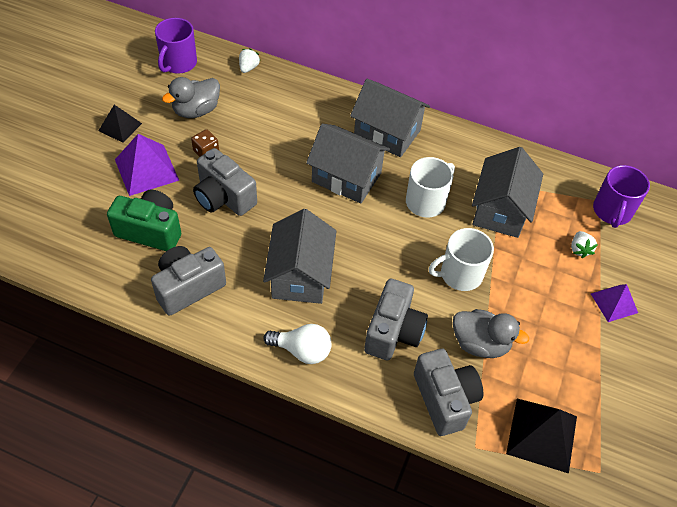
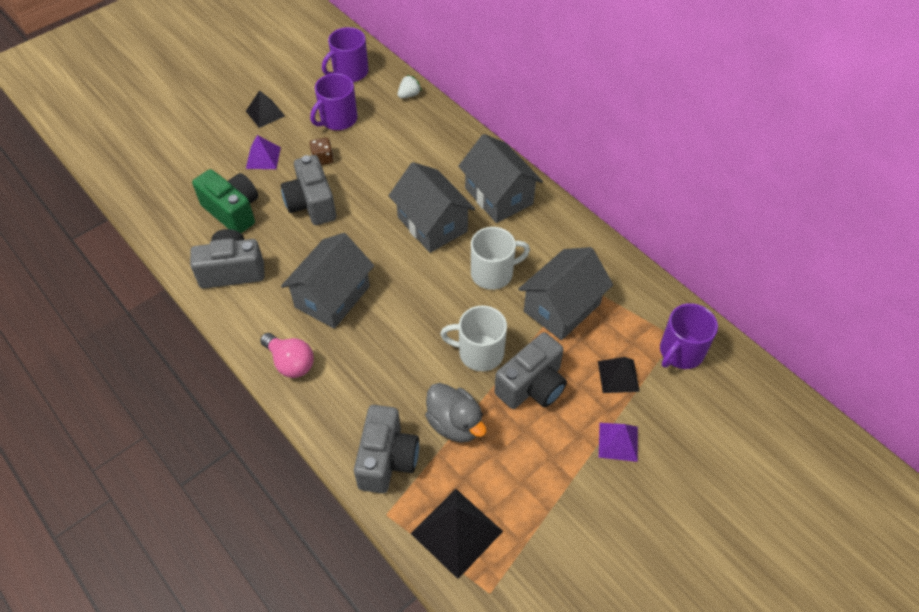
camera: 30 degrees right, 0 degrees up
purple pyramid [115,134,179,196] -> purple pyramid [246,135,281,169], size x0.63
grey duck [162,77,220,118] -> purple mug [310,73,357,130]
white light bulb [263,324,332,364] -> pink light bulb [260,333,314,378]
grey camera [364,279,428,360] -> grey camera moved to [494,332,567,409]
white strawberry [571,231,598,258] -> black pyramid [598,357,640,393]

